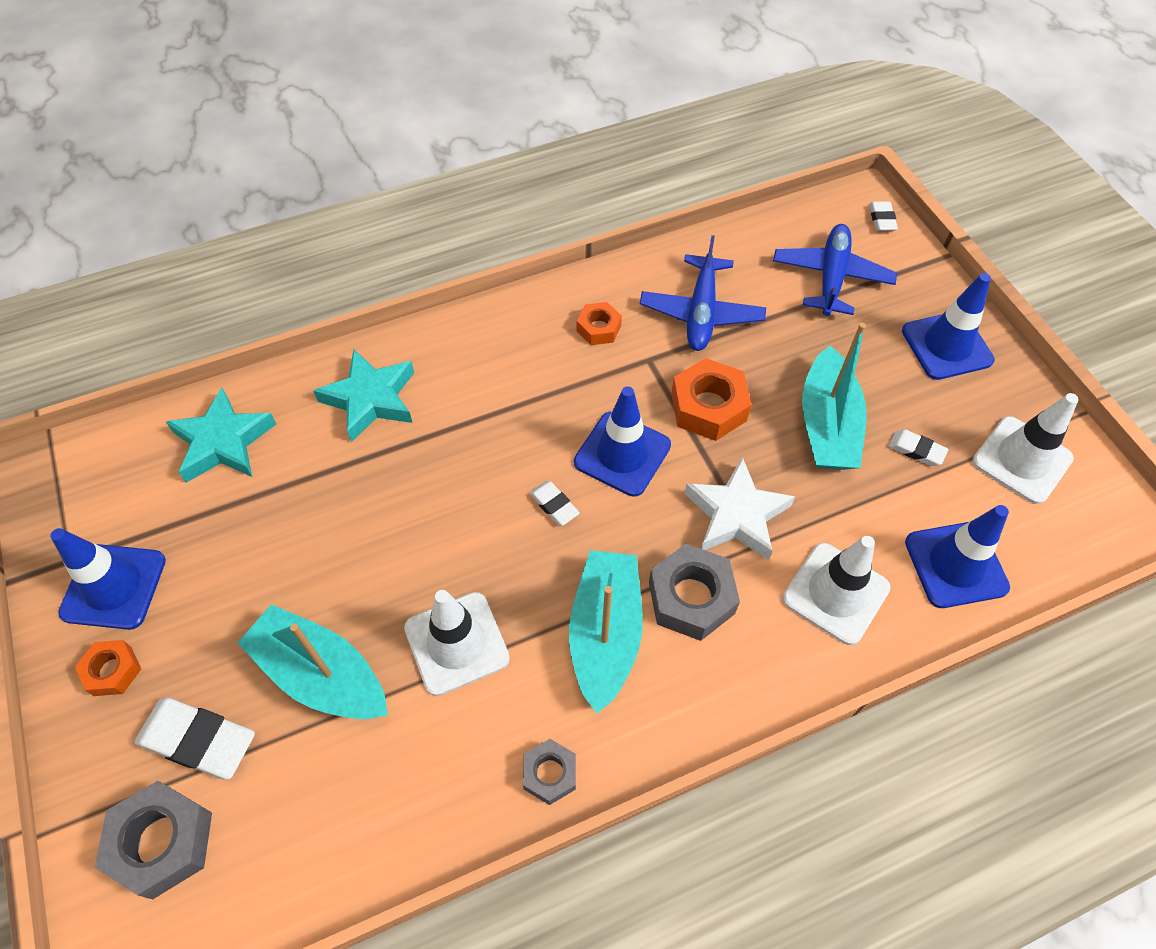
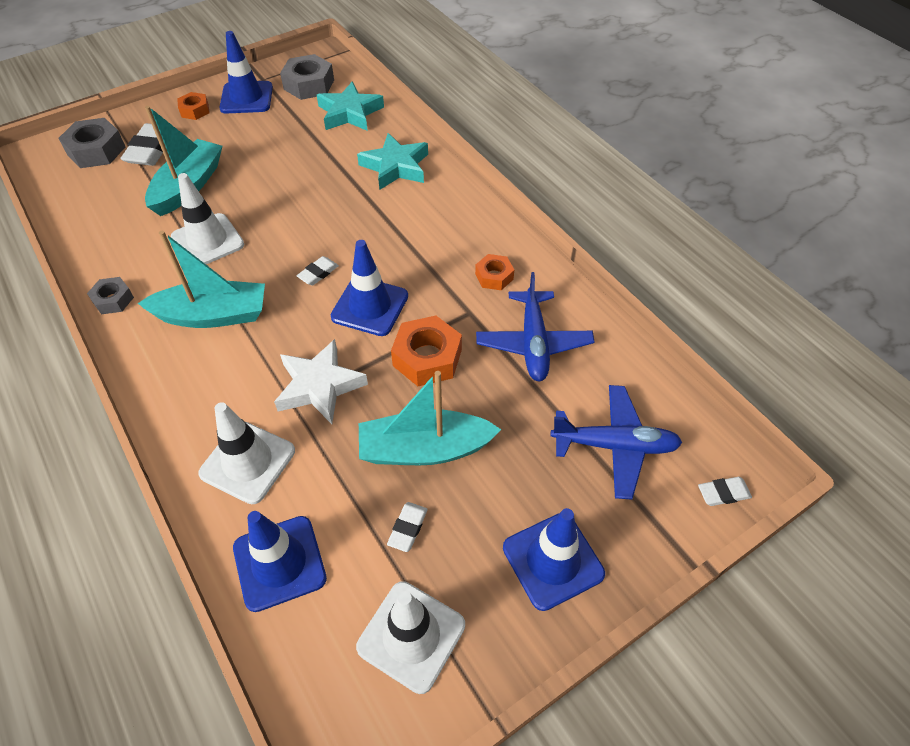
camera: 80 degrees right, 5 degrees down
blue plane [640,235,766,351] -> blue plane turned 90 degrees counterclockwise [476,272,594,381]
grey nut [649,544,740,641] -> grey nut moved to [280,54,334,100]

